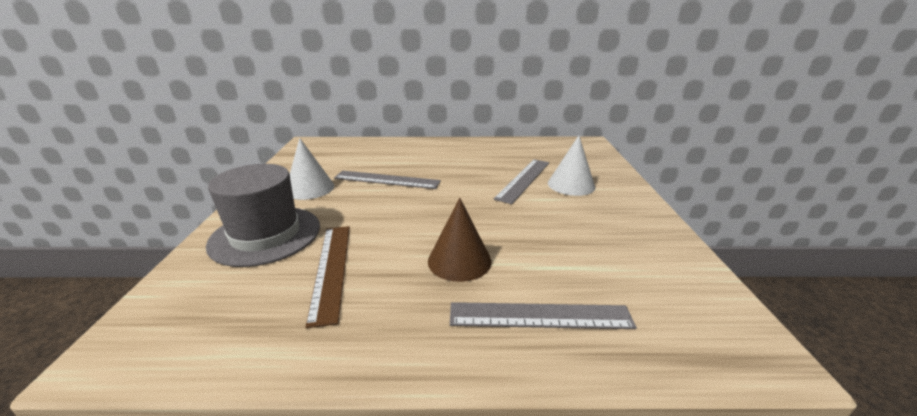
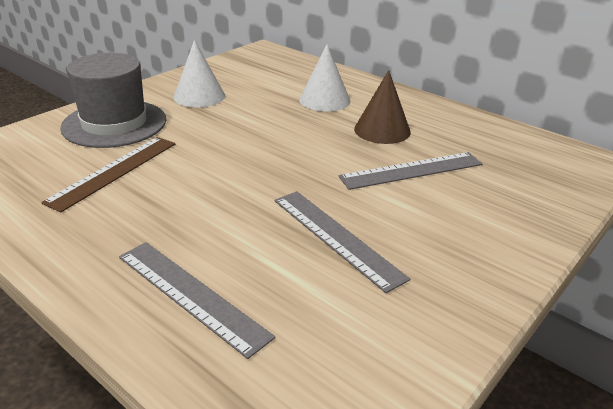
camera: 40 degrees right, 5 degrees up
grey ruler [334,171,441,189] -> grey ruler moved to [275,191,410,293]
brown cone [428,198,492,282] -> brown cone moved to [354,70,411,144]
white cone [548,135,595,196] -> white cone moved to [299,44,350,111]

